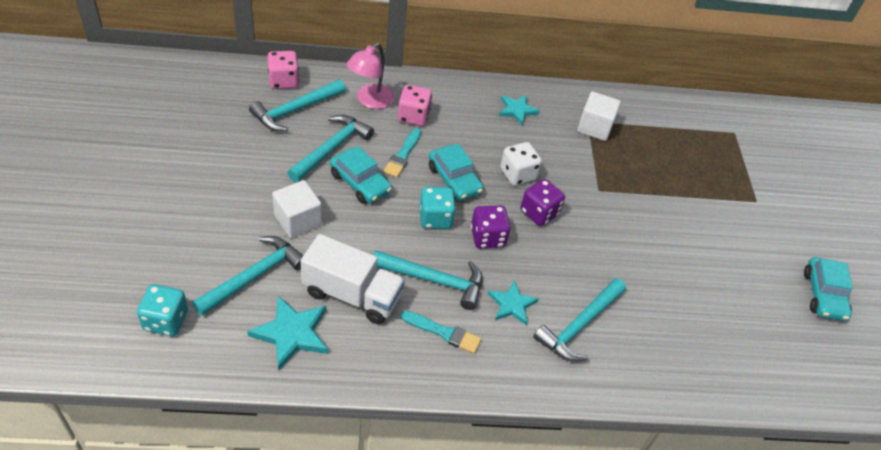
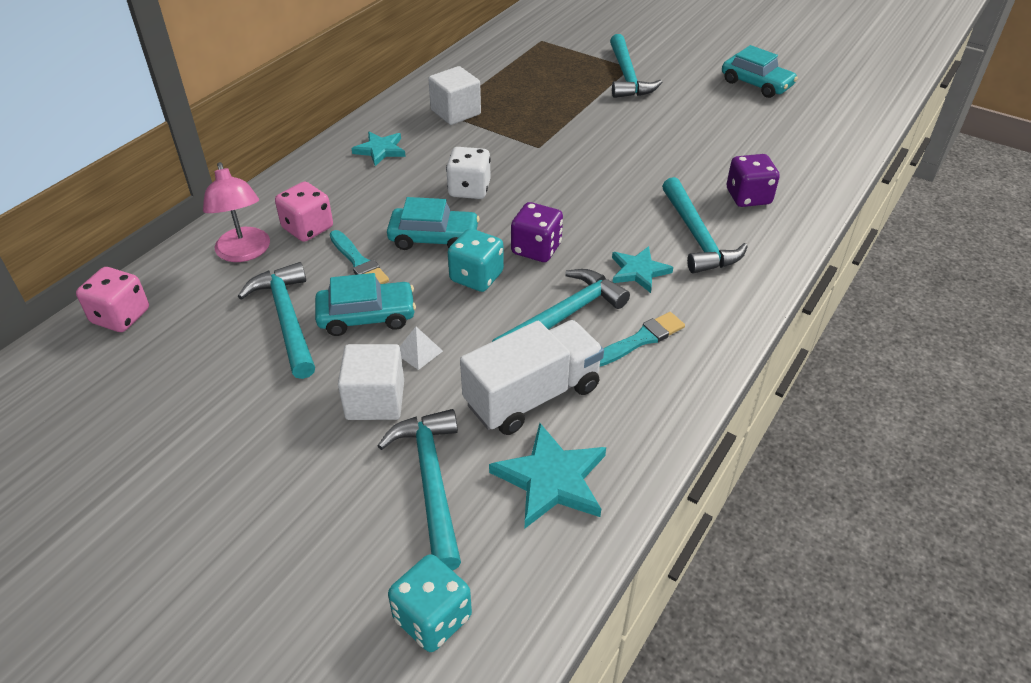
camera: 50 degrees left, 5 degrees down
turquoise hammer [249,80,346,131] -> turquoise hammer moved to [610,34,663,98]
purple dice [520,179,565,226] -> purple dice moved to [727,154,780,207]
none -> white pyramid [400,327,443,370]

